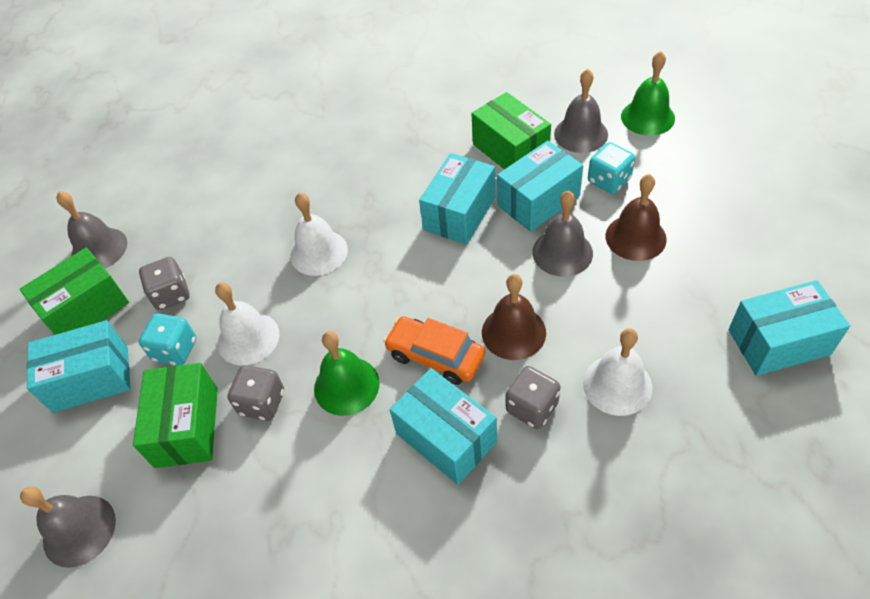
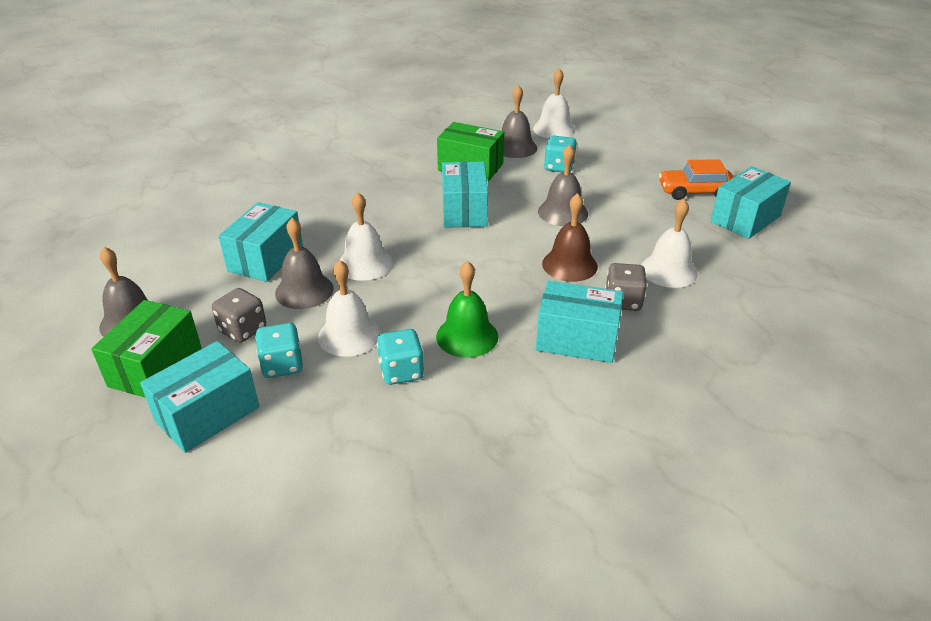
camera: 35 degrees left, 15 degrees down
grey bell [20,486,116,568] -> grey bell moved to [275,218,334,309]
green box [133,363,218,468] -> none
grey dice [227,365,284,421] -> turquoise dice [377,329,424,385]
orange car [383,316,485,385] -> orange car moved to [659,159,734,200]
turquoise box [497,140,583,232] -> turquoise box moved to [219,202,303,282]
brown bell [606,174,667,261] -> none
green bell [621,51,675,136] -> white bell [533,68,575,138]

